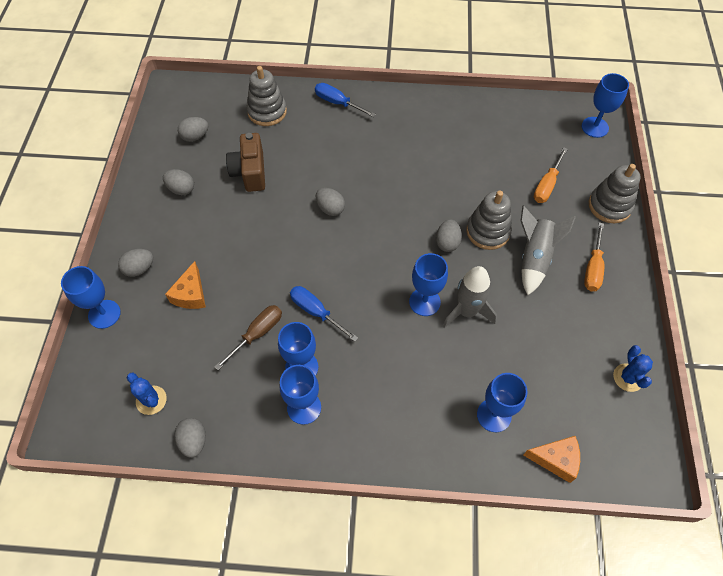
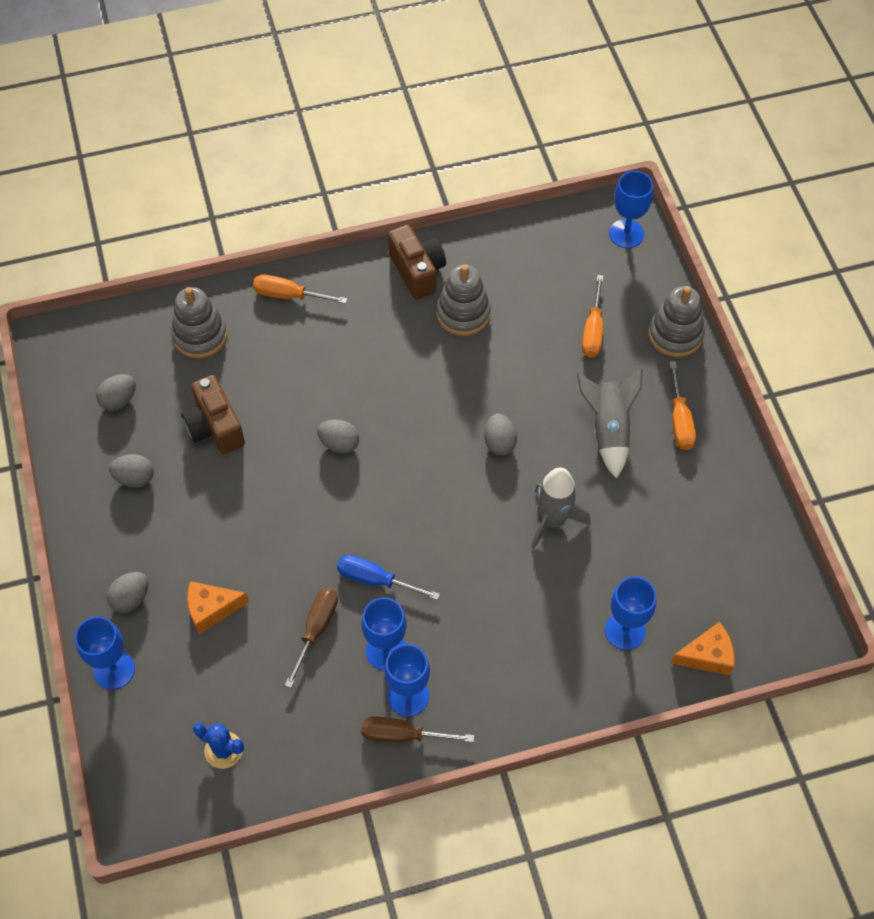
camera: 20 degrees left, 0 degrees up
orange cheese [165,261,206,309] -> orange cheese turned 90 degrees clockwise [187,581,249,634]
grey egg [175,418,206,458] -> none
blue screwdriver [315,83,376,117] -> orange screwdriver [253,275,347,304]
blue goblet [409,253,448,316] -> none
grey stacking toy [466,191,512,250] -> grey stacking toy moved to [436,264,491,336]
blue cactus [613,345,653,392] -> none
none -> brown screwdriver [361,716,474,743]
none -> brown camera [388,225,446,300]

